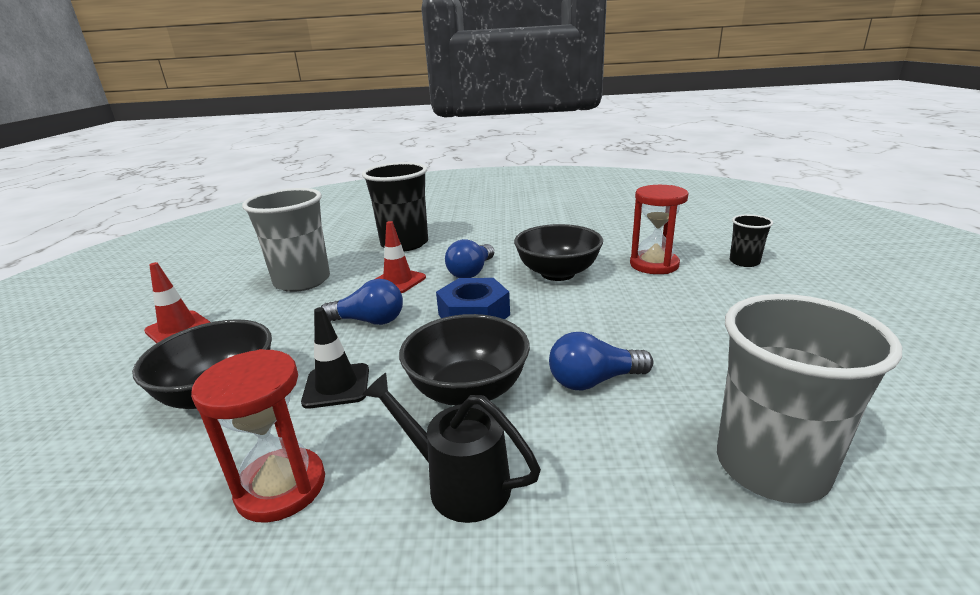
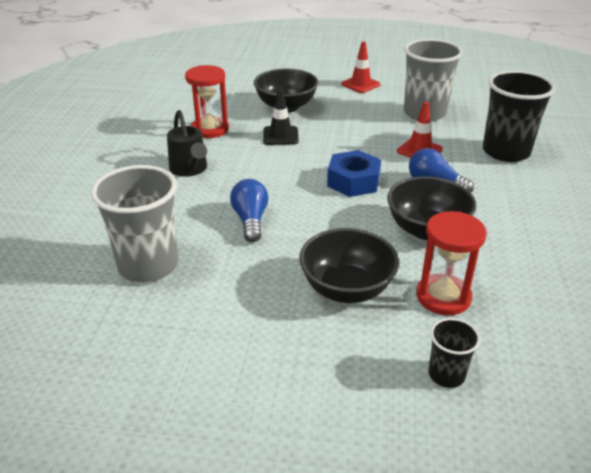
camera: 95 degrees right, 10 degrees up
blue light bulb [321,279,403,325] -> none
black watering can [362,373,541,523] -> black watering can turned 120 degrees clockwise [167,110,207,177]
black bowl [399,314,530,406] -> black bowl moved to [299,228,399,303]

